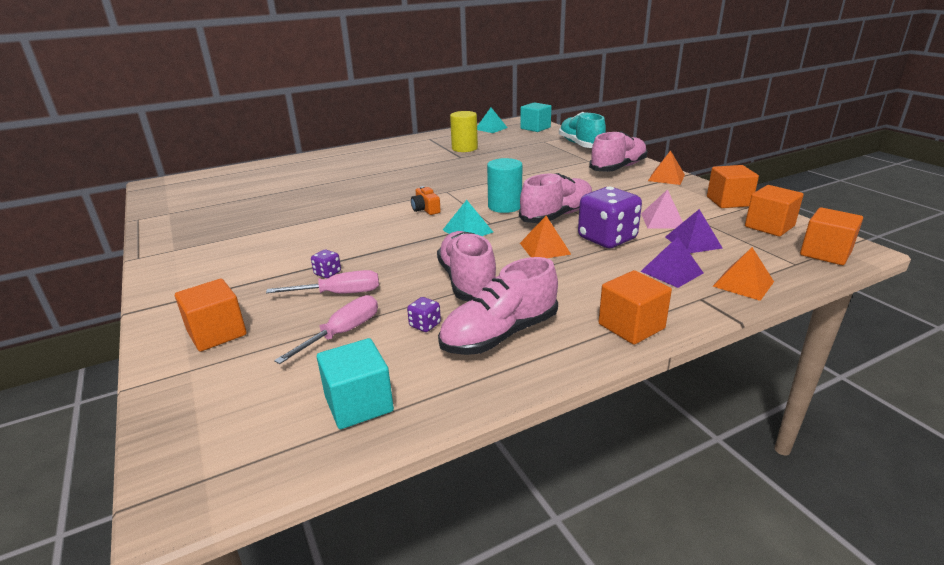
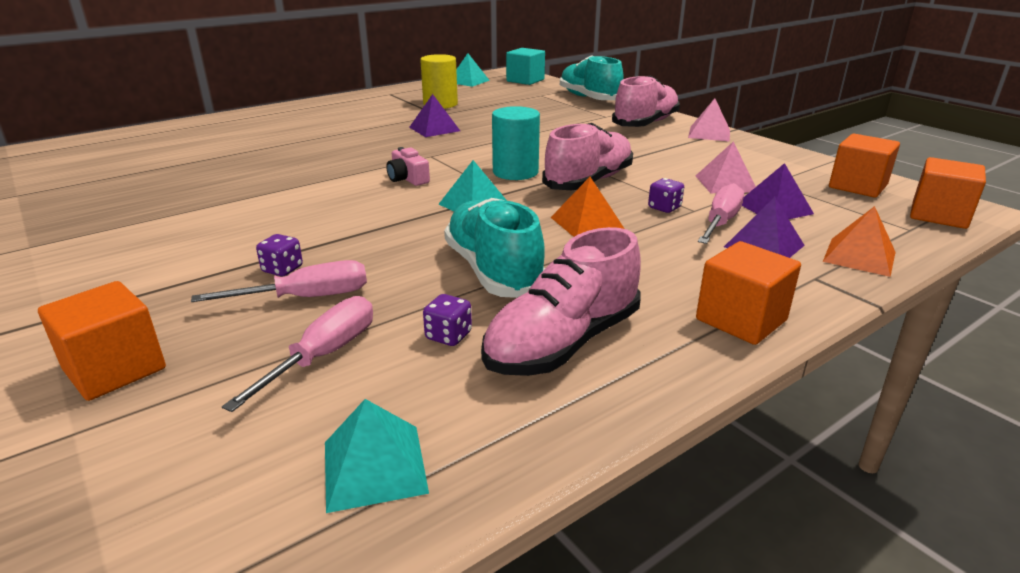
camera: 10 degrees left, 0 degrees up
turquoise cube [317,338,394,429] -> turquoise pyramid [325,399,429,513]
orange camera [411,186,441,215] -> pink camera [386,147,430,186]
pink shoe [437,231,496,301] -> turquoise shoe [444,198,545,298]
purple dice [578,187,642,248] -> purple dice [648,178,684,213], size x0.43
orange pyramid [648,150,685,185] -> pink pyramid [688,98,730,142]
orange cube [707,165,759,208] -> none
none -> purple pyramid [409,94,460,137]
none -> pink screwdriver [698,183,744,244]

